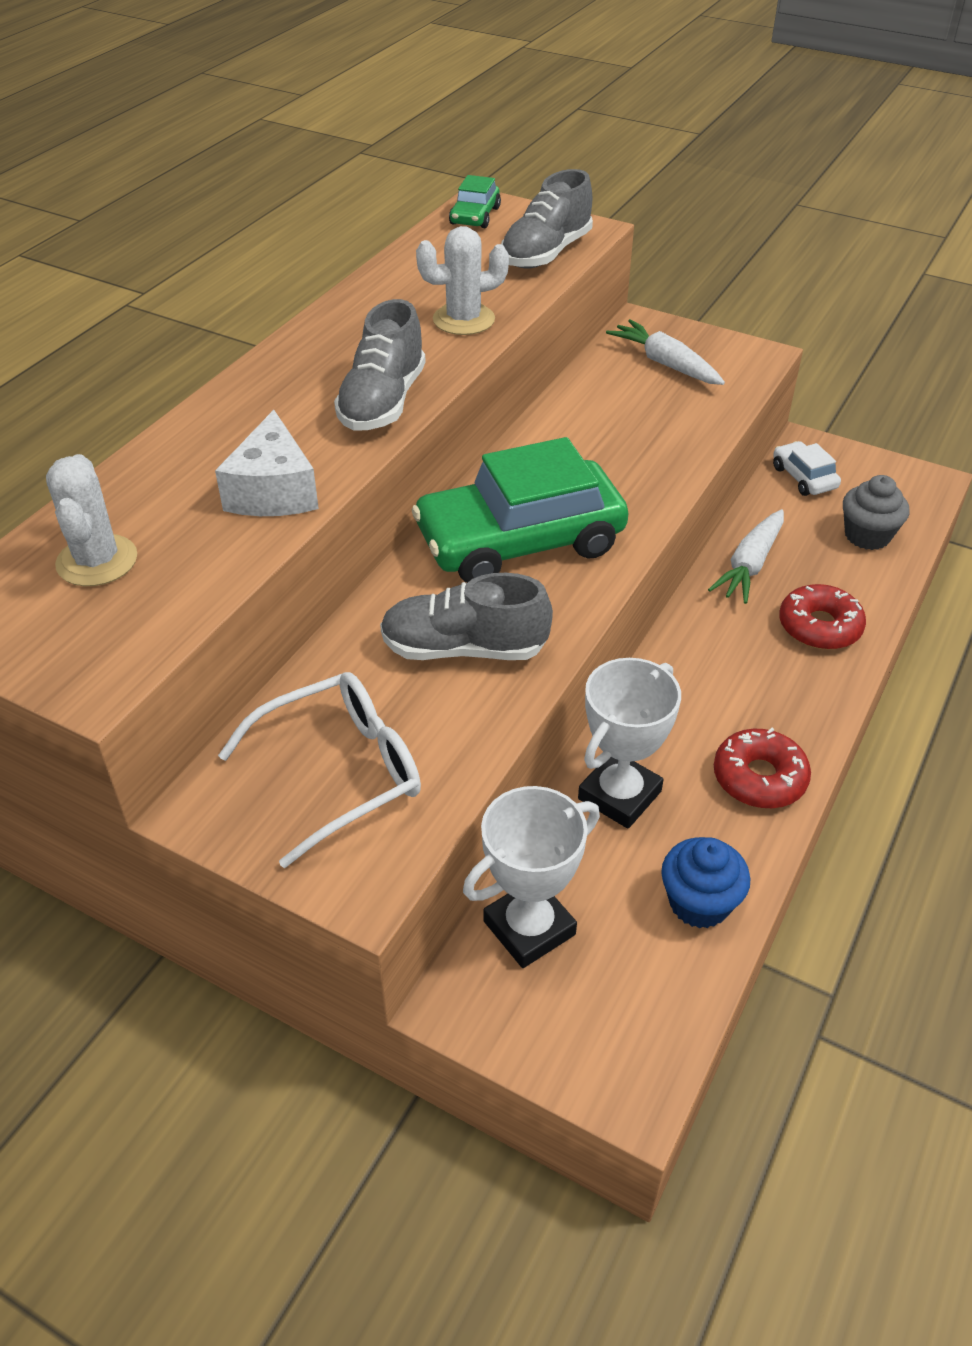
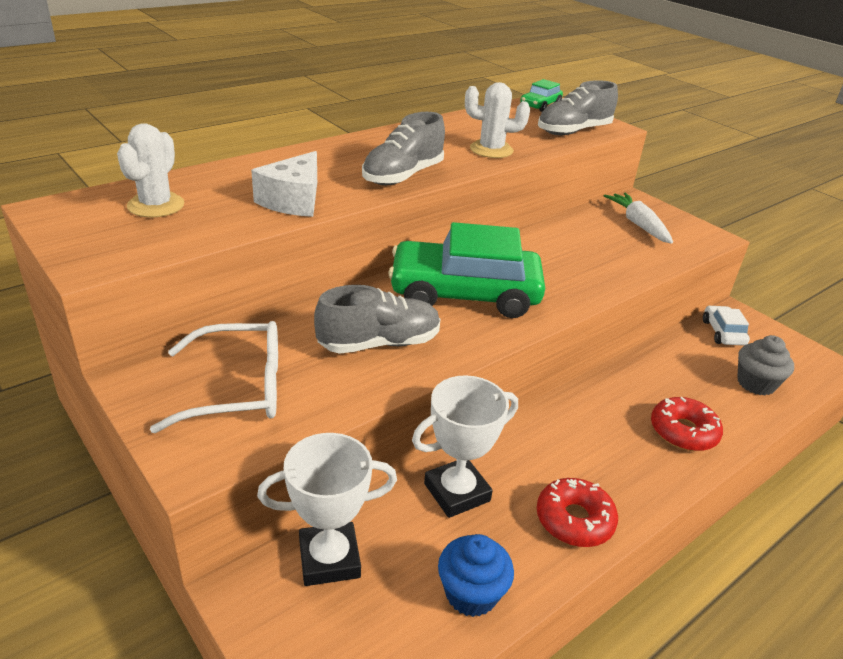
camera: 20 degrees right, 10 degrees down
grey shoe [380,573,553,660] -> grey shoe turned 135 degrees clockwise [314,285,441,354]
white carrot [708,509,784,604] -> none

